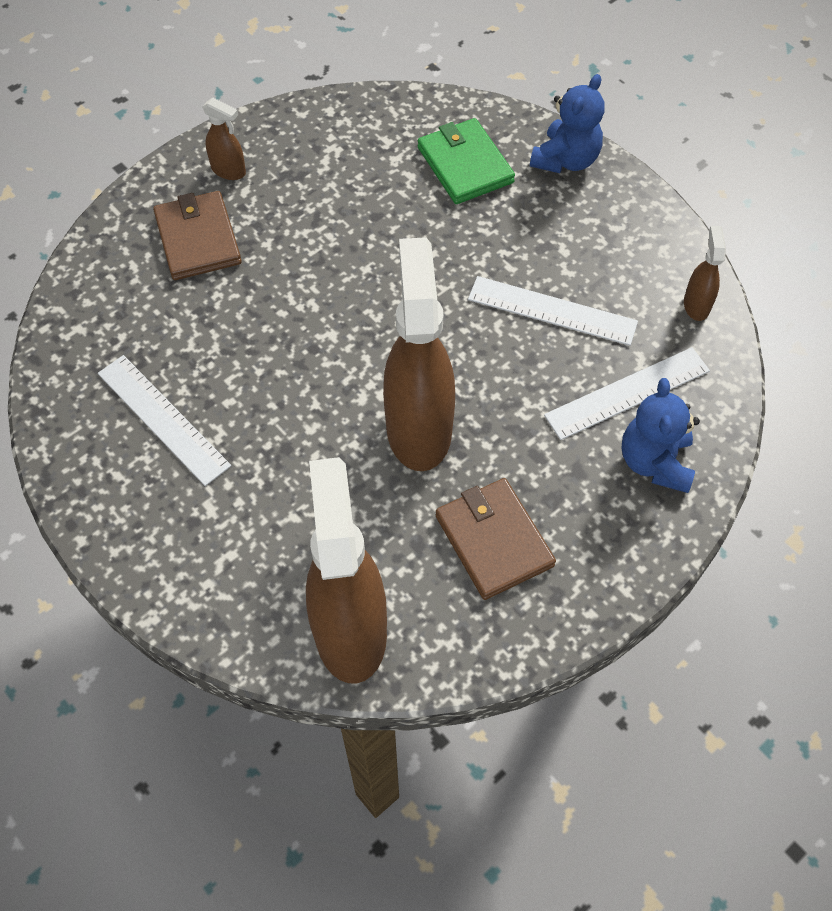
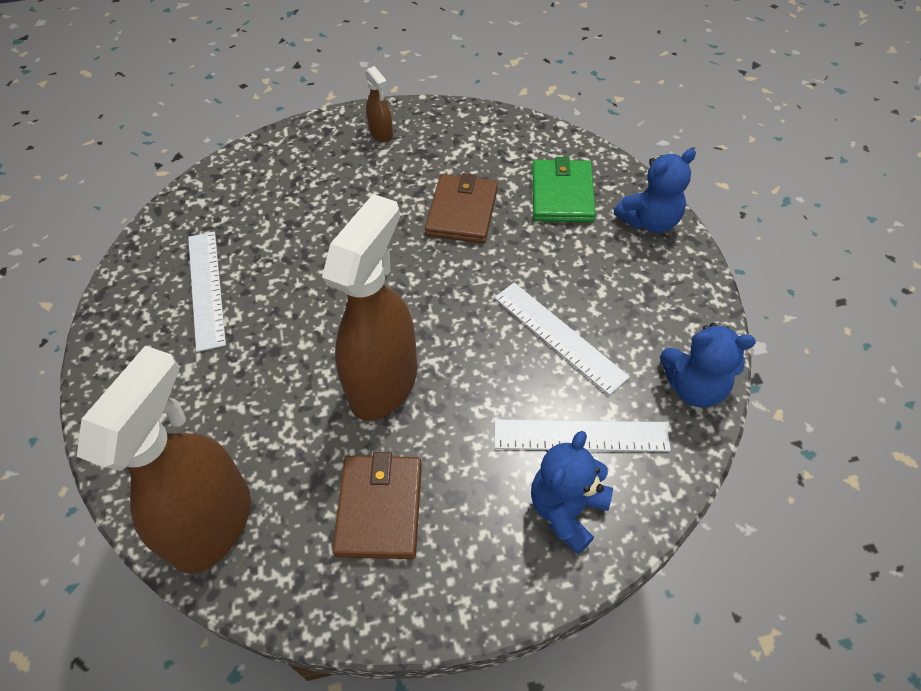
camera: 30 degrees right, 5 degrees down
brown wallet [153,191,242,280] -> brown wallet moved to [425,173,498,243]
brown spray bottle [684,226,726,321] -> blue teddy bear [660,323,756,407]

